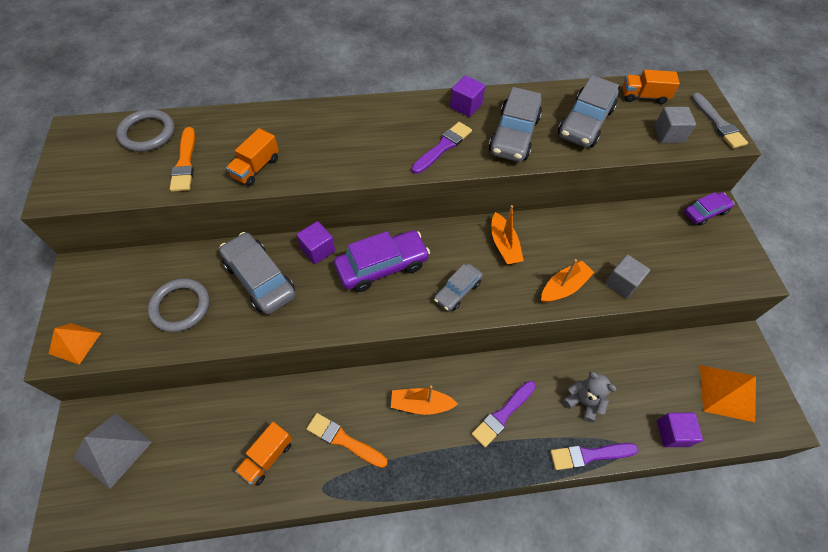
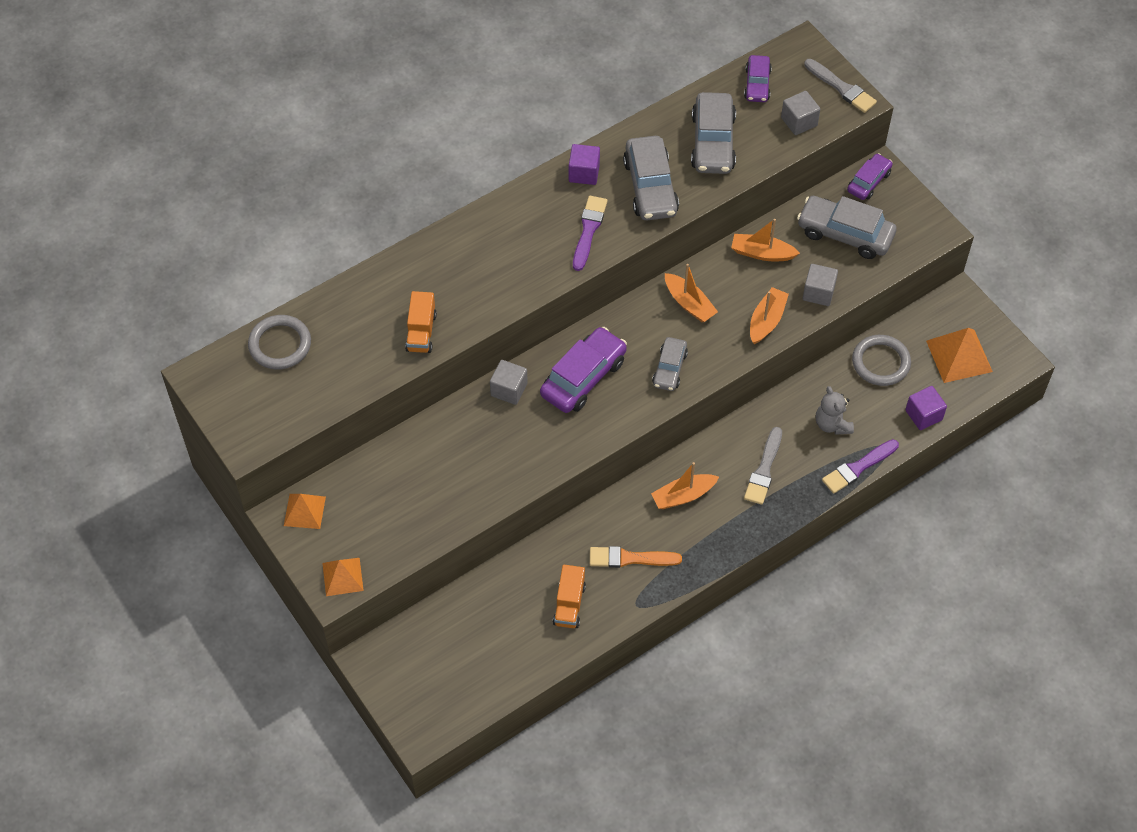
camera: 25 degrees left, 0 degrees up
grey pyramid [73,414,152,489] -> none
grey ring [148,278,209,332] -> grey ring moved to [852,335,911,386]
orange brush [170,127,195,192] -> none
grey car [219,232,296,314] -> grey car moved to [797,196,896,259]
purple cube [296,221,335,264] -> grey cube [490,360,528,405]
purple brush [472,381,536,447] -> grey brush [744,427,782,505]
grey teddy bear [563,372,617,423] -> grey teddy bear turned 120 degrees counterclockwise [816,386,854,435]
orange truck [622,70,680,104] -> purple car [744,55,772,102]
none -> orange pyramid [284,494,326,529]
none -> orange boat [731,219,800,261]

